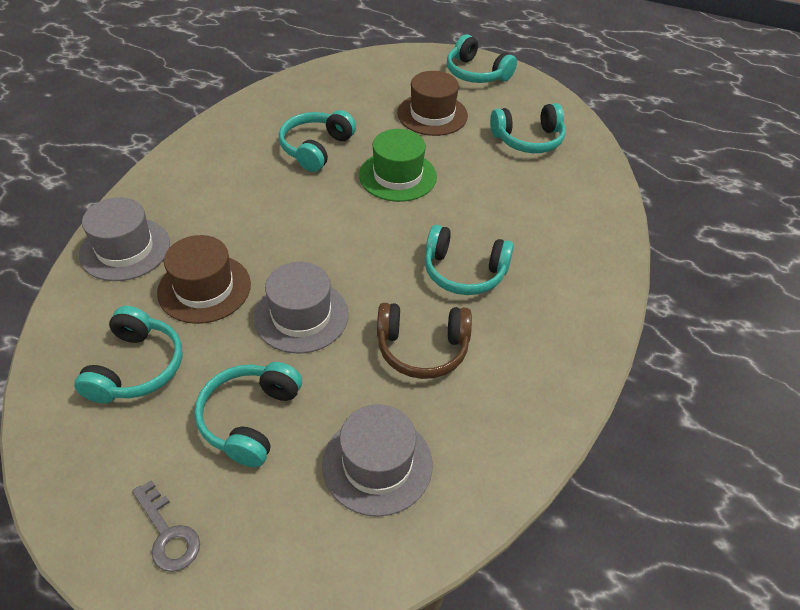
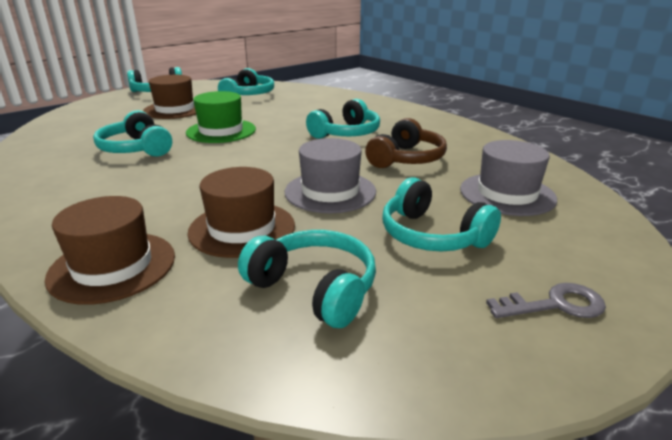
camera: 60 degrees left, 20 degrees down
grey hat [79,197,170,281] -> brown hat [45,196,175,305]

